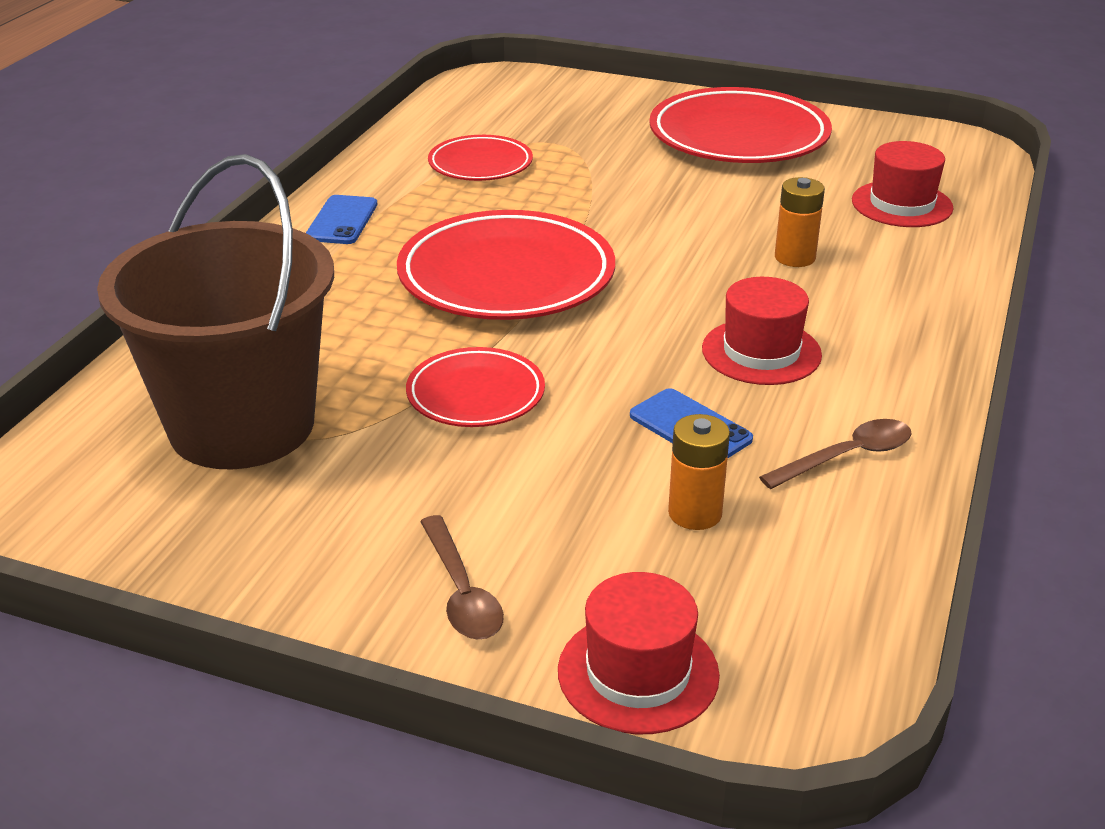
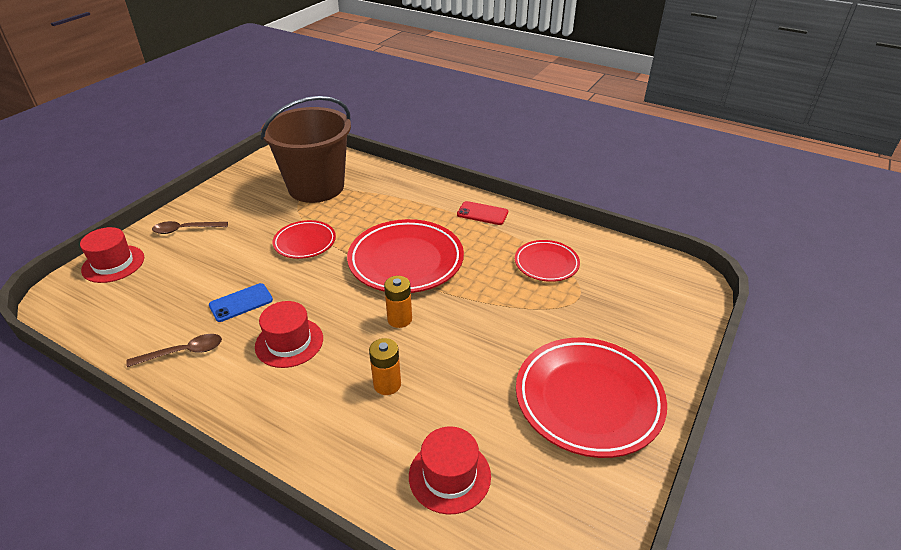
camera: 100 degrees right, 5 degrees up
blue phone [306,195,377,244] -> red phone [457,201,508,225]
orange battery [668,414,730,530] -> orange battery moved to [384,276,412,328]
brown spoon [759,419,912,489] -> brown spoon turned 90 degrees counterclockwise [126,334,222,367]

